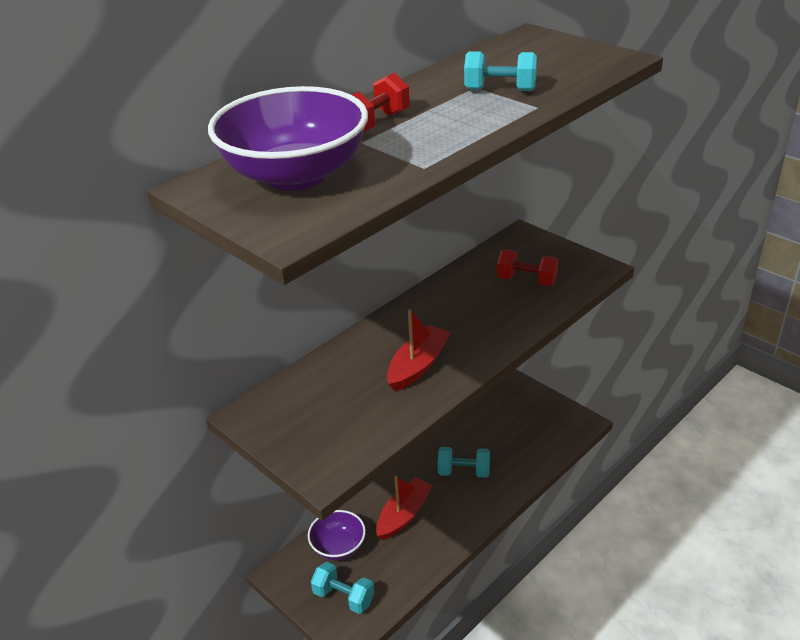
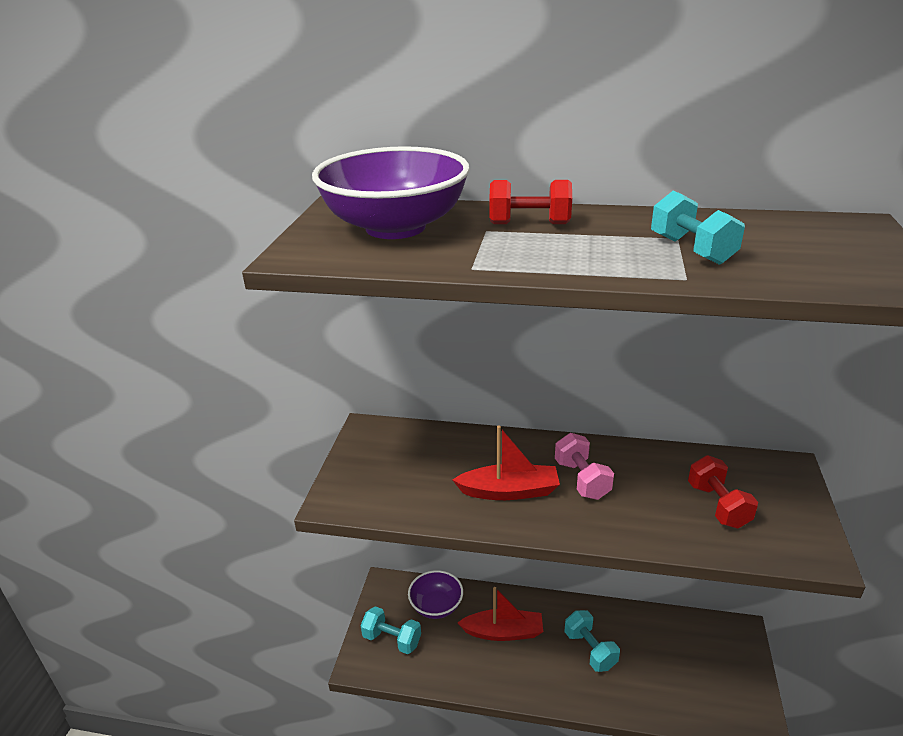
camera: 55 degrees right, 5 degrees down
turquoise dumbbell [311,562,374,614] -> turquoise dumbbell turned 60 degrees counterclockwise [361,606,421,654]
none -> pink dumbbell [555,433,614,500]

